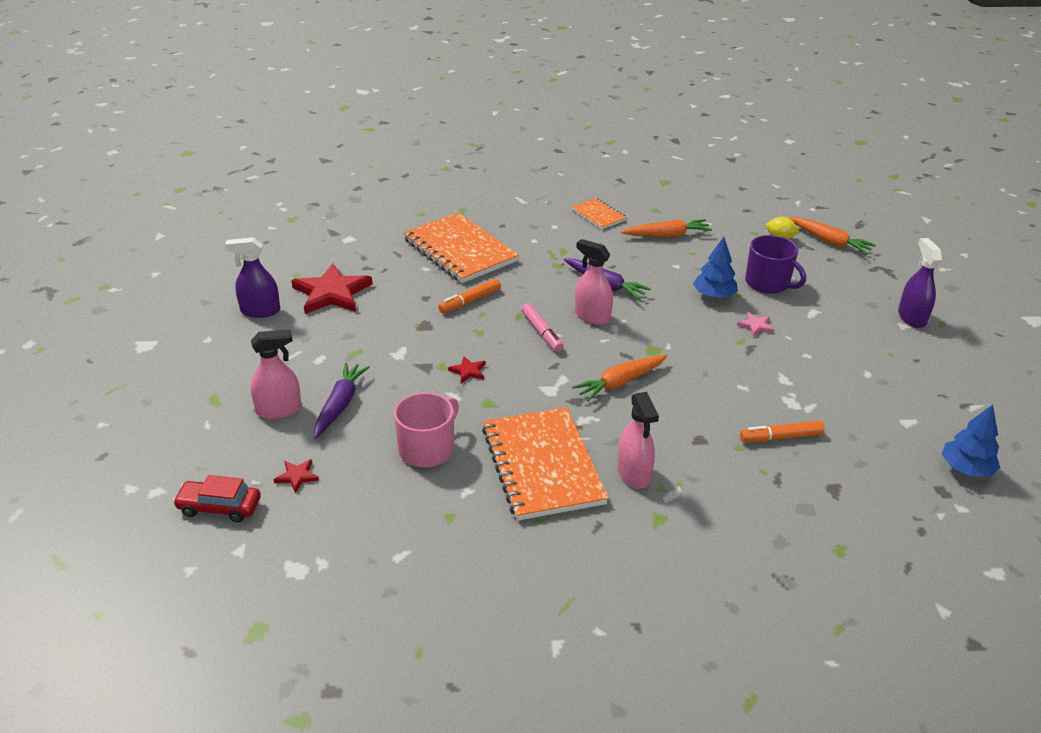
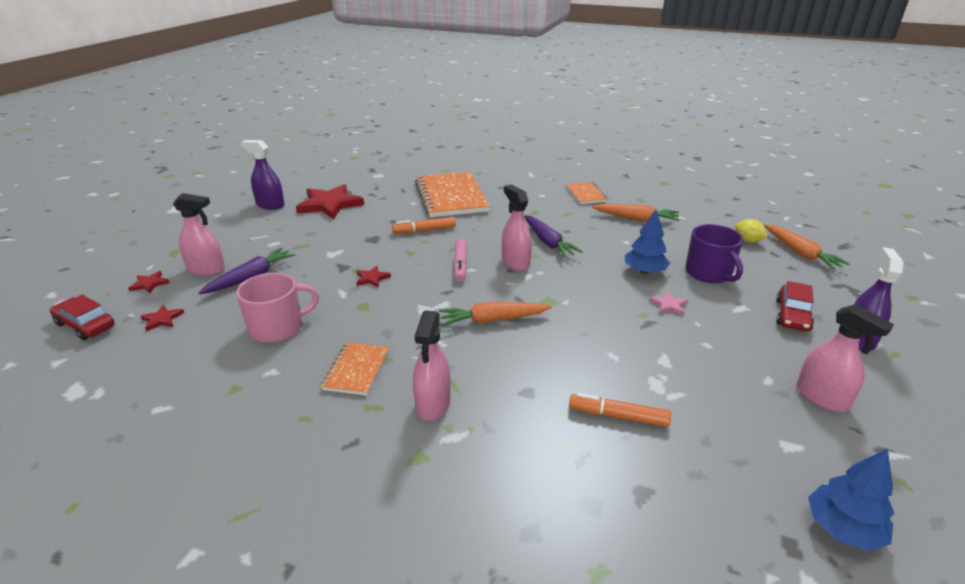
camera: 25 degrees right, 5 degrees down
orange notebook [482,407,609,521] -> orange notebook [321,342,389,395], size x0.50
none -> red star [128,271,170,293]
none -> red car [776,281,814,331]
none -> pink spray bottle [796,304,894,412]

